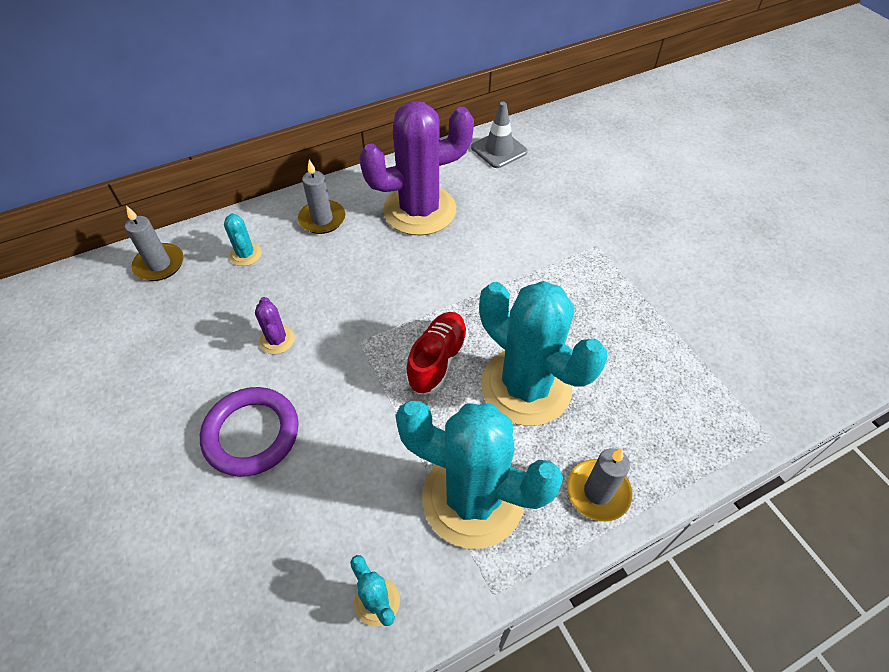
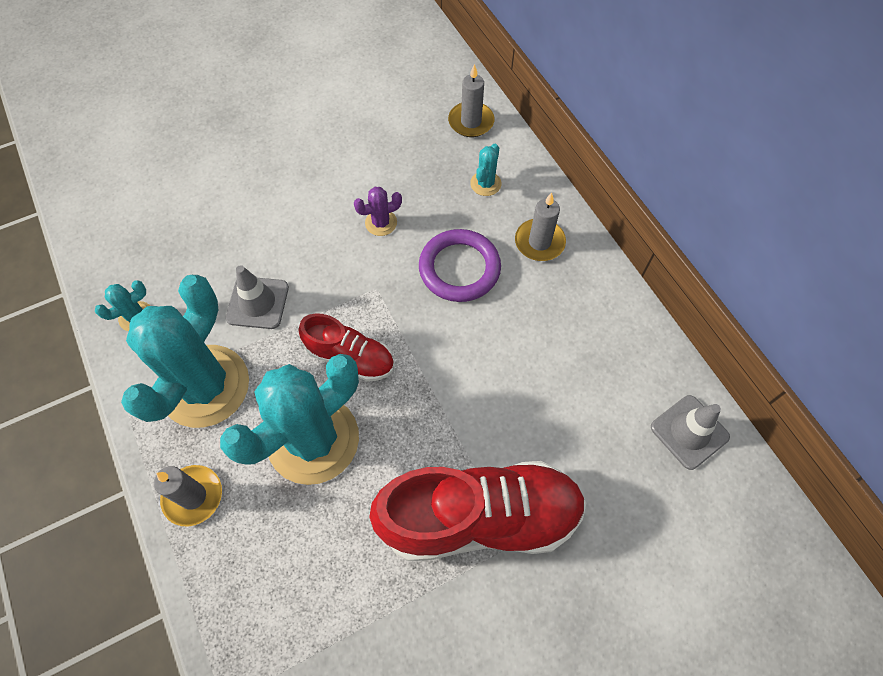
camera: 90 degrees right, 10 degrees up
purple ring [200,387,299,477] -> purple ring moved to [419,229,501,302]
turquoise cactus [224,213,262,266] -> turquoise cactus turned 45 degrees counterclockwise [470,144,502,196]
purple cactus [359,102,474,235] -> none
none -> grey traffic cone [225,265,289,329]
none -> red shoe [369,461,586,561]

